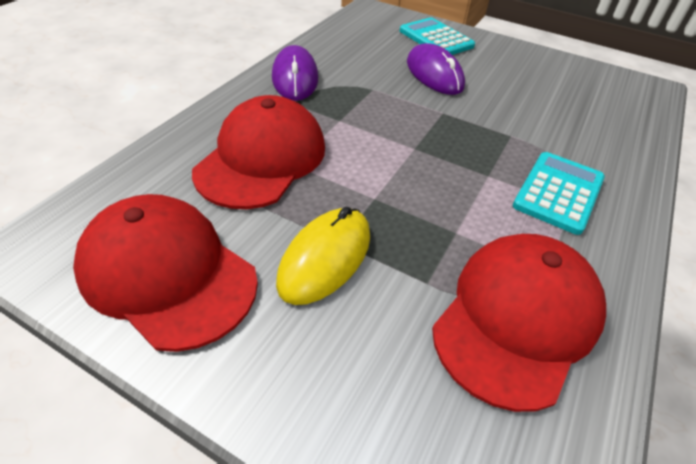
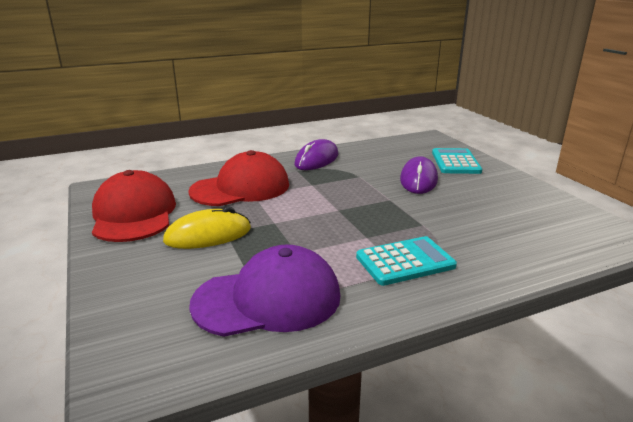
camera: 40 degrees right, 20 degrees down
red cap [432,234,606,412] -> purple cap [189,244,340,337]

